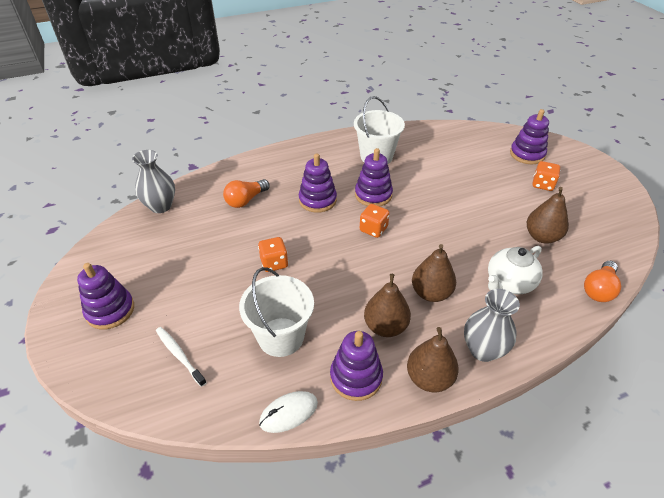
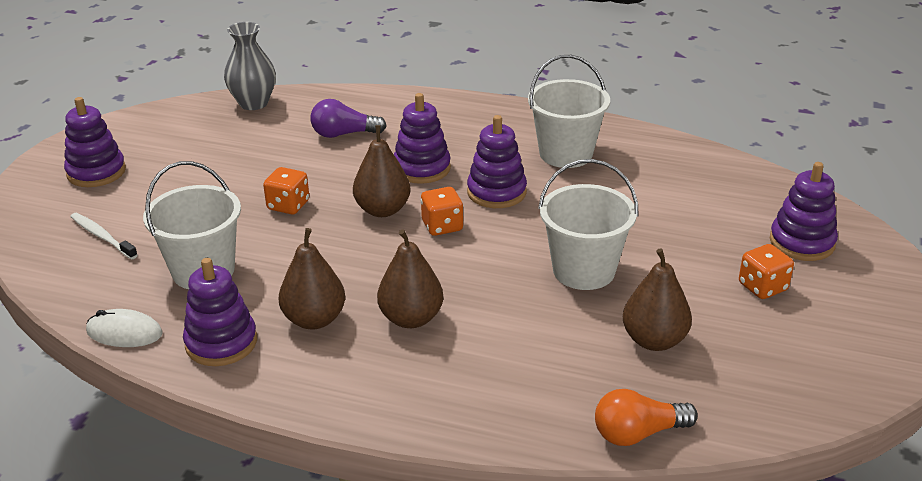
camera: 40 degrees right, 10 degrees down
white toothbrush [156,327,207,387] -> white toothbrush turned 45 degrees counterclockwise [70,213,138,259]
orange light bulb [223,179,270,208] -> purple light bulb [311,99,387,138]
brown pear [407,327,459,393] -> brown pear moved to [353,125,411,217]
grey vase [464,289,520,362] -> none
white teapot [488,246,543,295] -> none
none -> white bucket [538,159,639,290]

